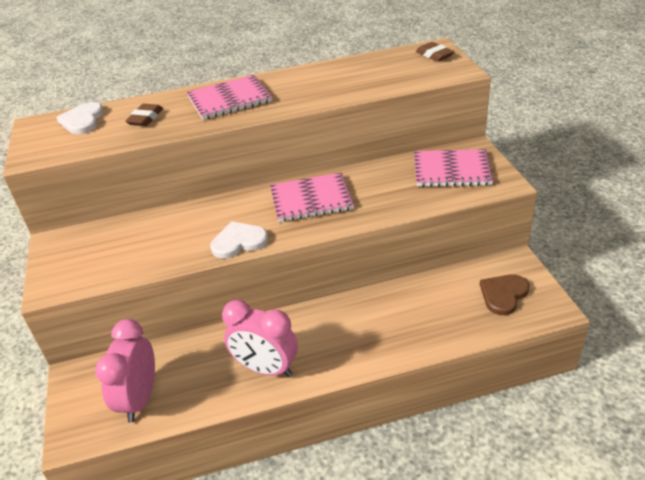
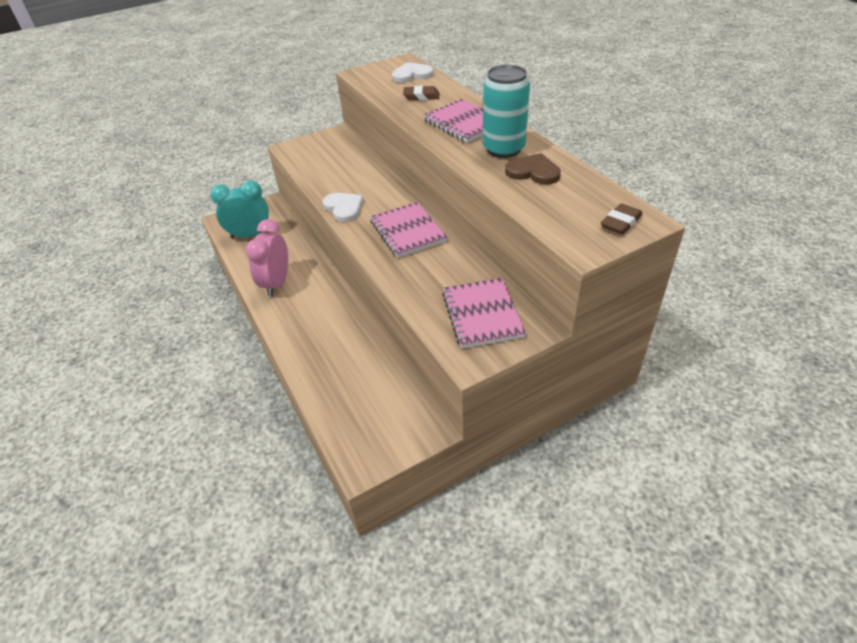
camera: 75 degrees right, 5 degrees up
pink clock [95,319,155,423] -> turquoise clock [210,181,269,238]
brown heart [480,274,530,315] -> brown heart moved to [505,153,561,185]
none -> turquoise can [483,65,530,158]

